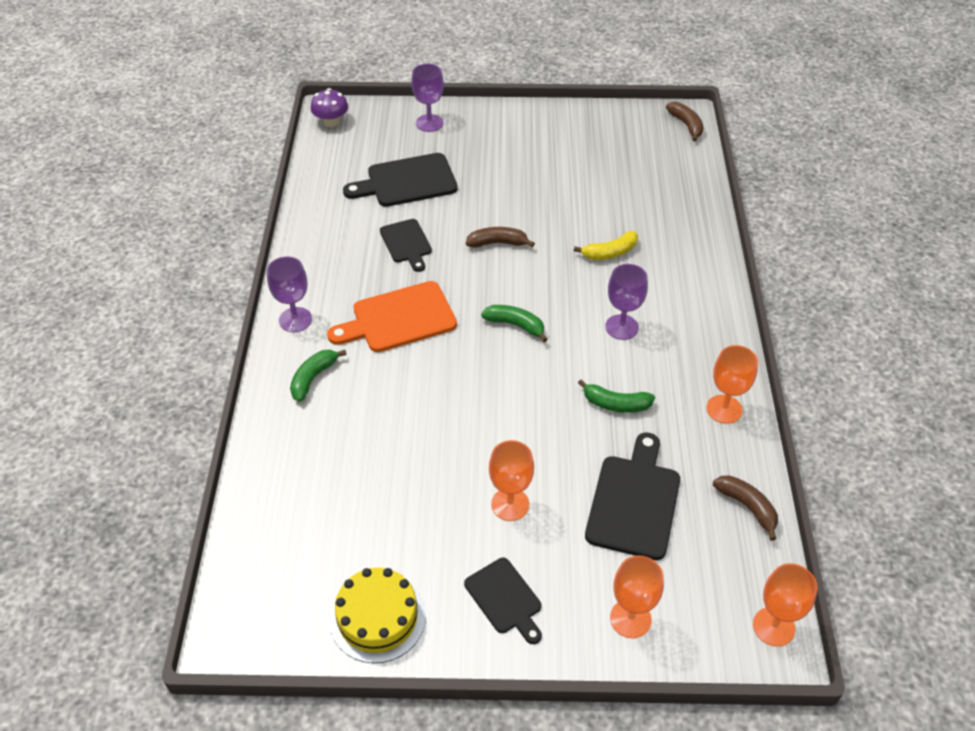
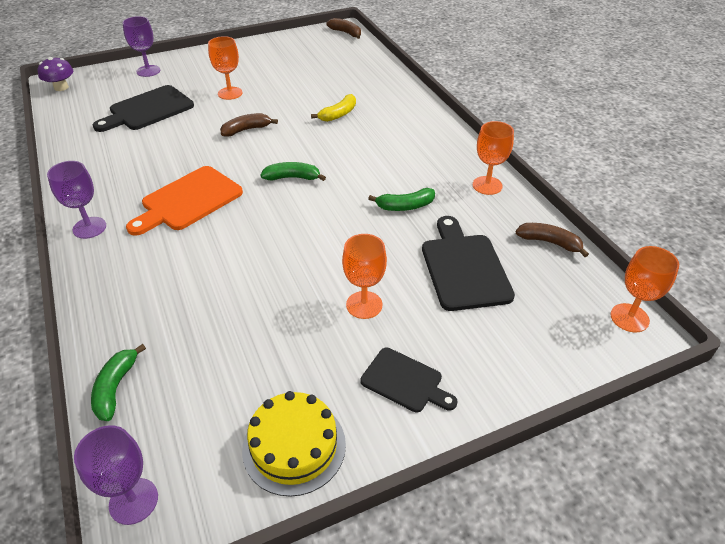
camera: 25 degrees left, 5 degrees down
green banana [290,350,347,402] -> green banana moved to [91,344,146,421]
black cutting board [380,219,432,272] -> none
purple goblet [605,264,648,340] -> purple goblet moved to [74,425,158,525]
orange goblet [610,555,664,638] -> orange goblet moved to [208,36,242,100]

